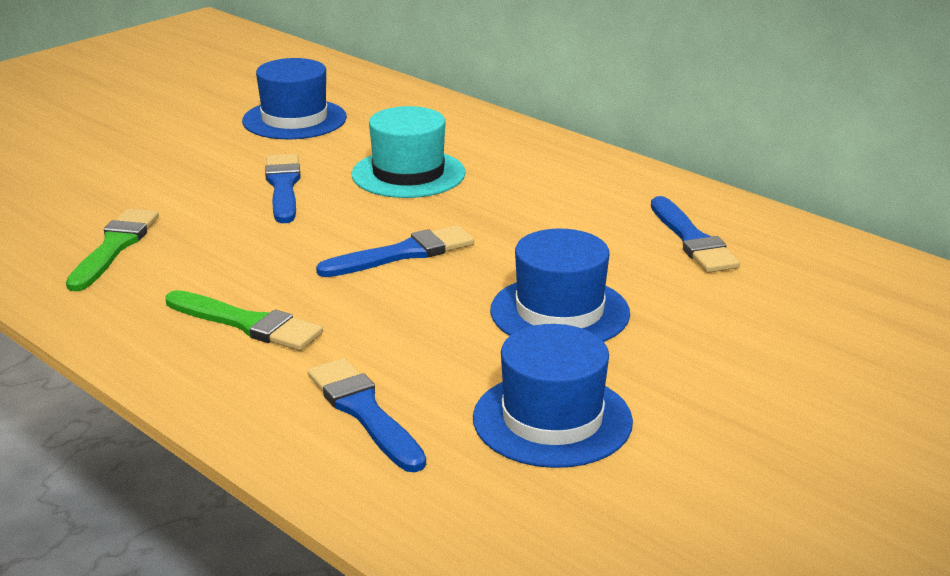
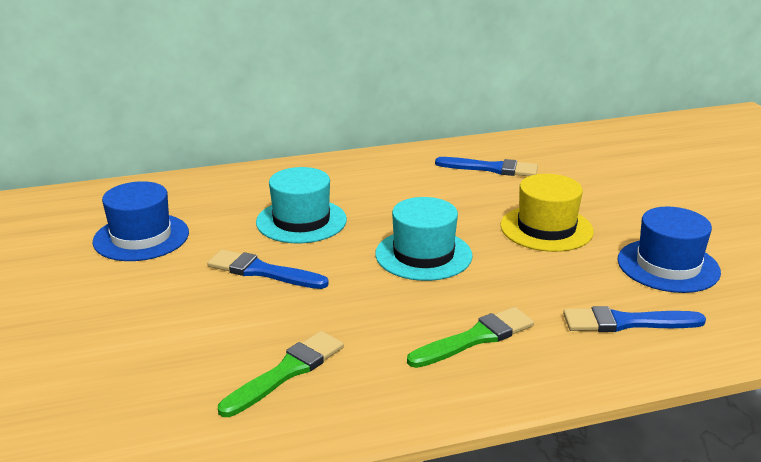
camera: 60 degrees left, 0 degrees up
green brush [66,209,159,292] -> green brush turned 90 degrees clockwise [218,331,344,417]
blue brush [316,225,474,277] -> turquoise hat [375,197,473,281]
blue hat [490,229,630,342] -> yellow hat [500,174,594,252]

